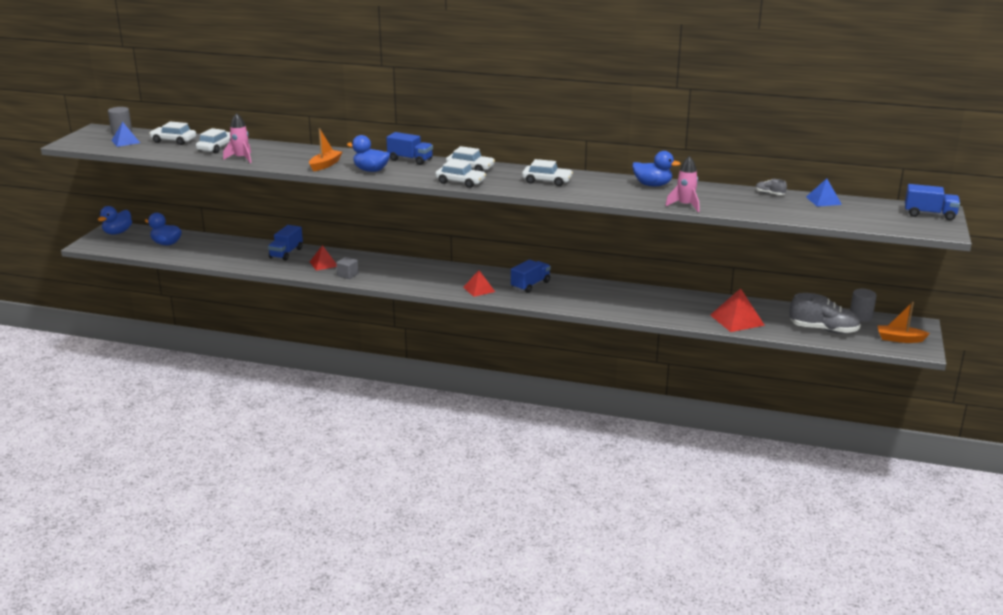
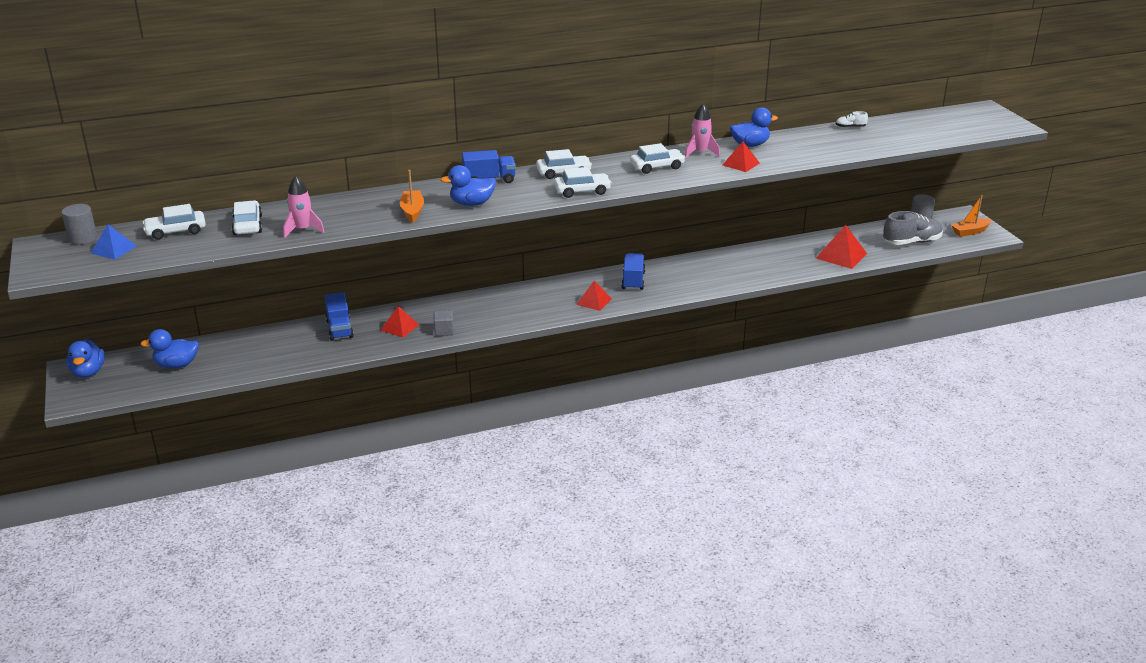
camera: 35 degrees left, 5 degrees up
pink rocket [665,156,699,212] -> pink rocket moved to [685,104,720,158]
grey shoe [755,179,787,195] -> white shoe [835,111,868,128]
blue pyramid [806,178,842,207] -> none
blue truck [905,184,960,220] -> none
none -> red pyramid [723,142,760,172]

